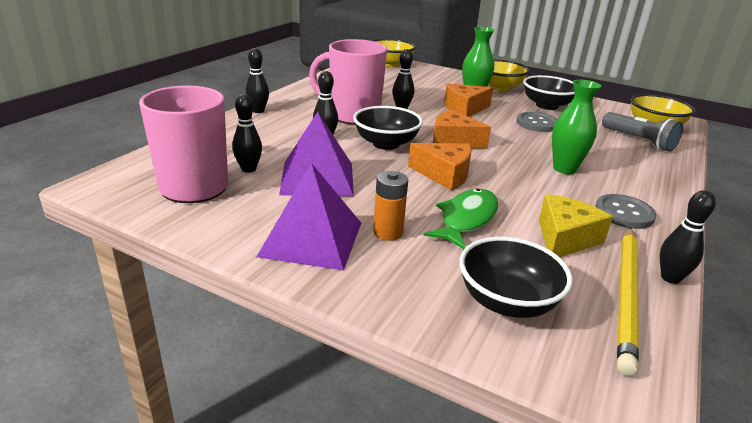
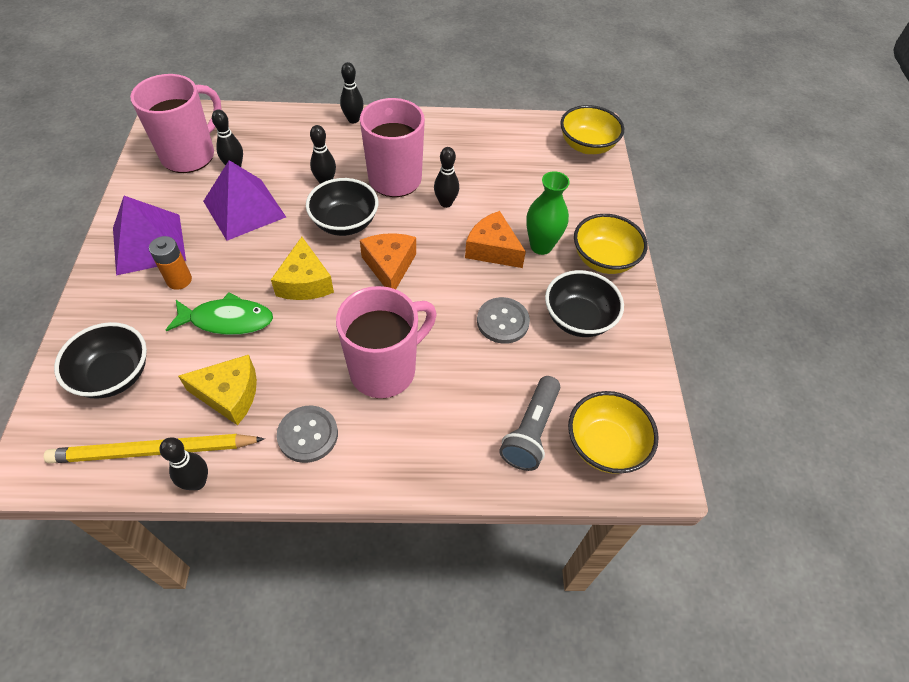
camera: 60 degrees right, 25 degrees up
orange cheese [408,143,472,191] -> yellow cheese [271,237,334,300]
green vase [552,80,601,174] -> pink mug [336,286,436,398]

